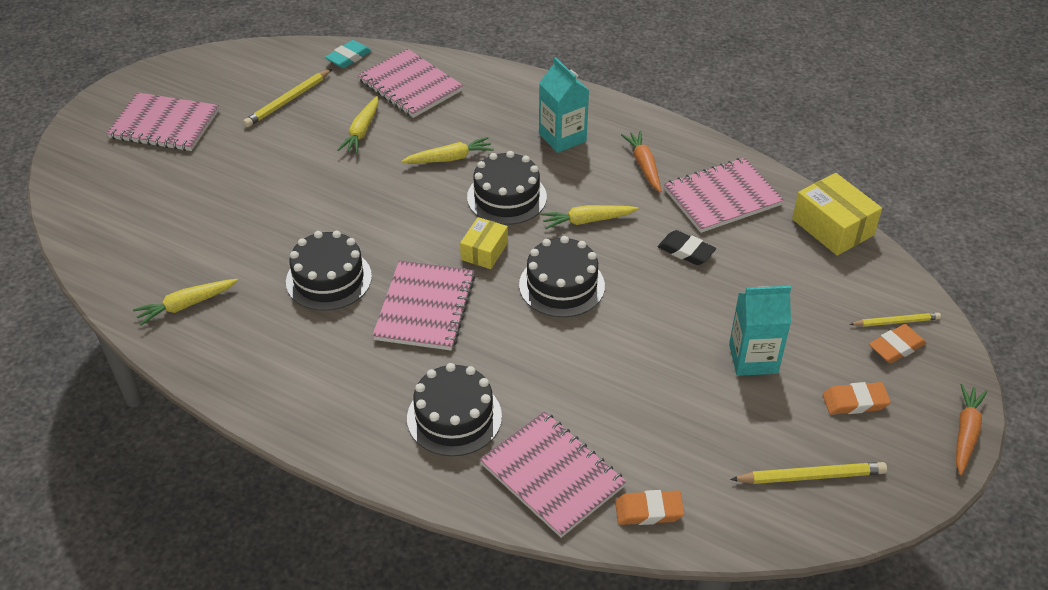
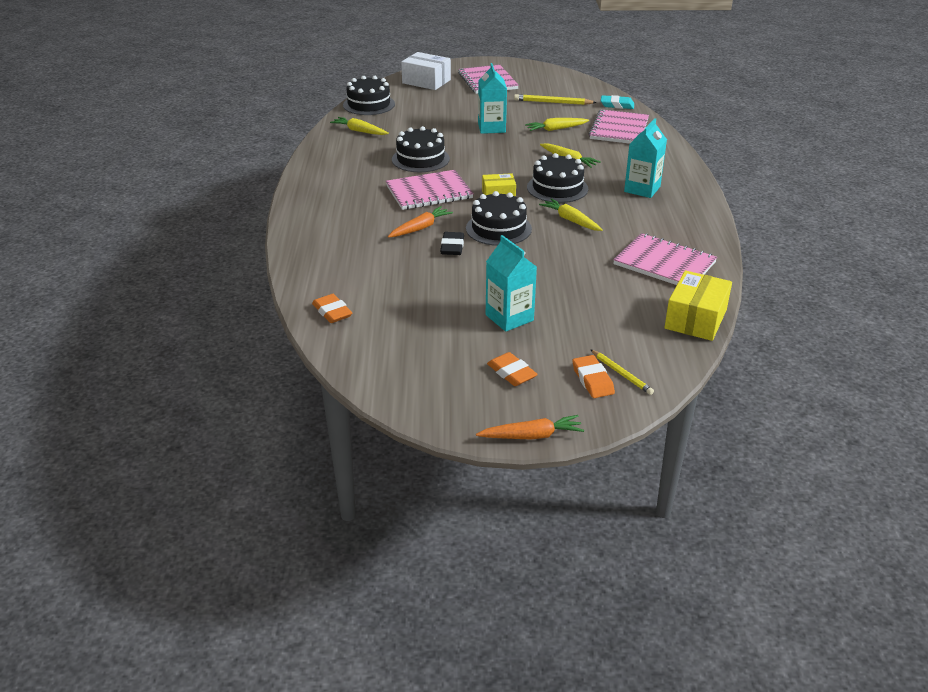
camera: 60 degrees right, 10 degrees down
black cake [407,363,502,456] -> black cake moved to [343,76,395,115]
pink notebook [480,411,627,538] -> none
orange carrot [621,131,661,193] -> orange carrot moved to [388,206,453,238]
black eraser [658,230,716,265] -> black eraser moved to [440,232,464,255]
yellow pencil [730,462,887,484] -> none
orange eraser [869,324,926,363] -> orange eraser turned 45 degrees clockwise [572,355,615,398]
none -> white box [401,52,451,90]
none -> turquoise carton [478,63,507,134]

